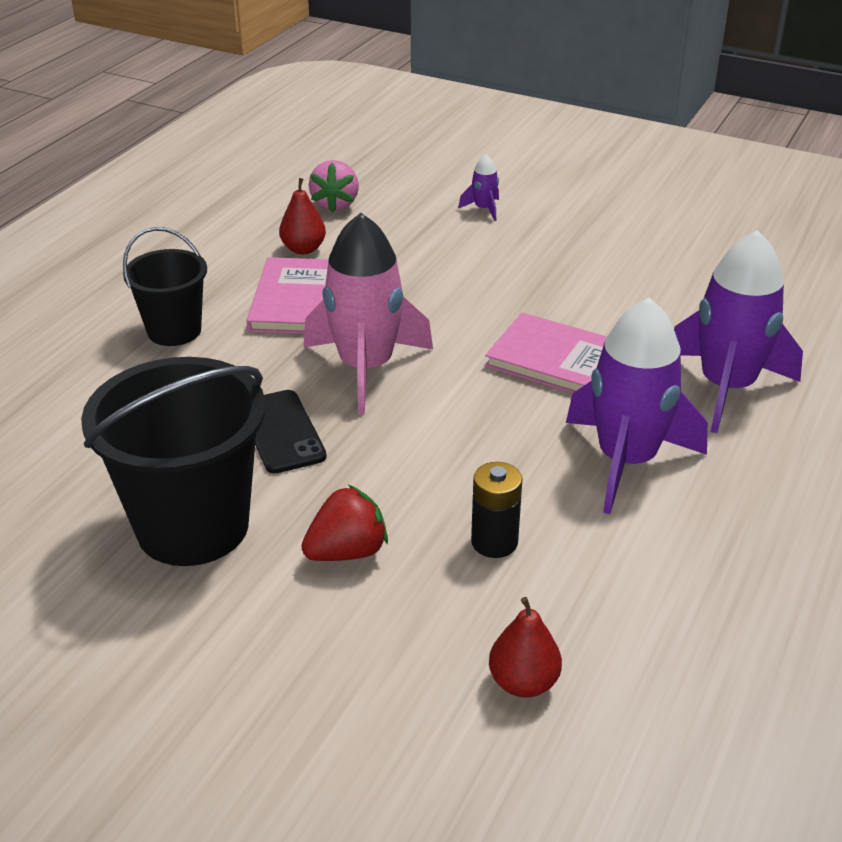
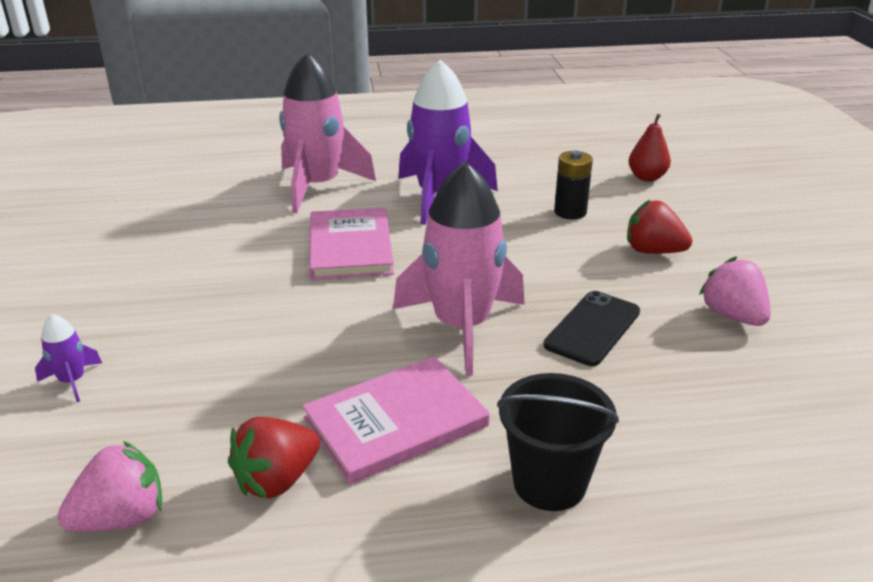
camera: 125 degrees left, 5 degrees down
black bucket [81,357,266,566] -> pink strawberry [699,256,771,326]
red pear [279,178,326,254] -> red strawberry [228,417,320,498]
purple rocket [674,230,803,433] -> pink rocket [279,52,376,213]

